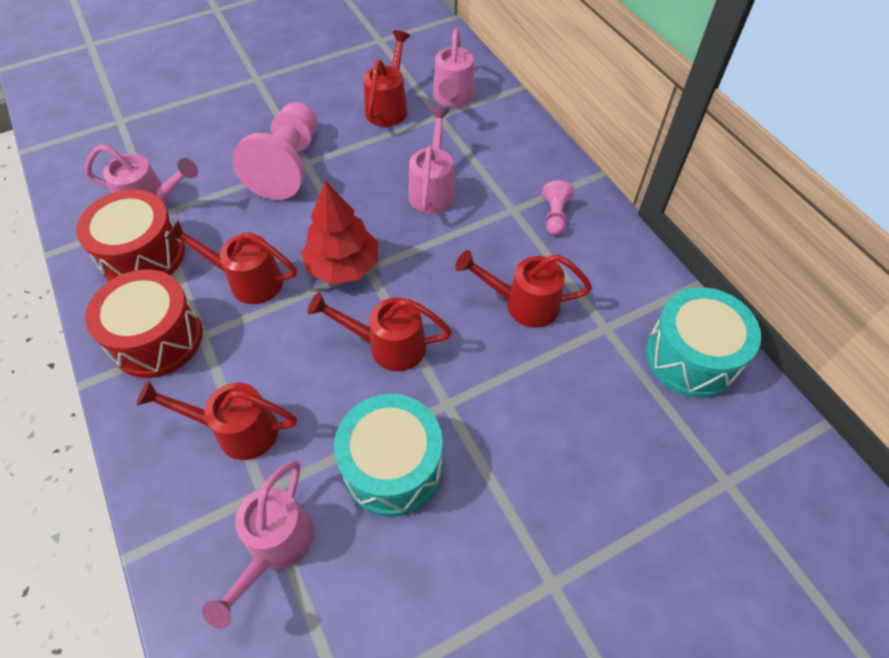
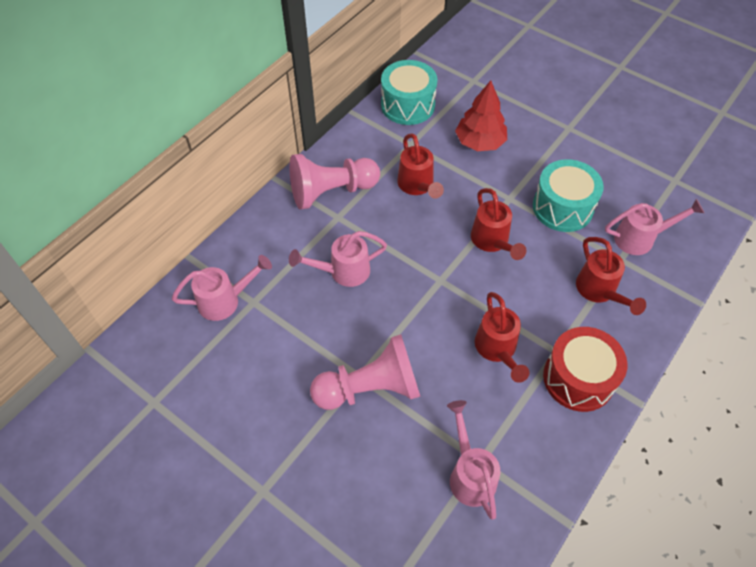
camera: 115 degrees left, 0 degrees up
red drum [76,189,185,281] -> none
red tree [301,181,378,284] -> red tree moved to [455,80,507,151]
red watering can [363,30,410,127] -> none
pink pawn [542,181,574,235] -> pink pawn [290,154,380,210], size x2.21

